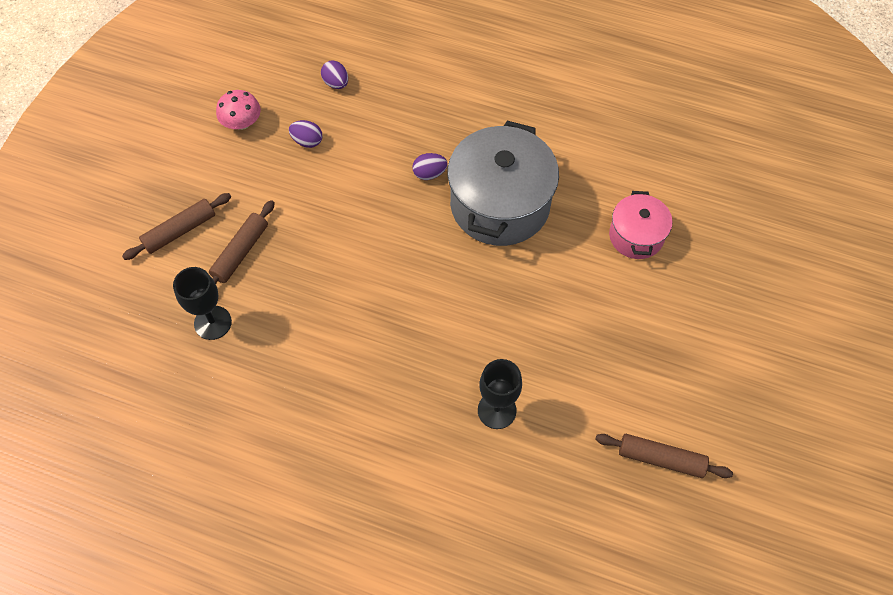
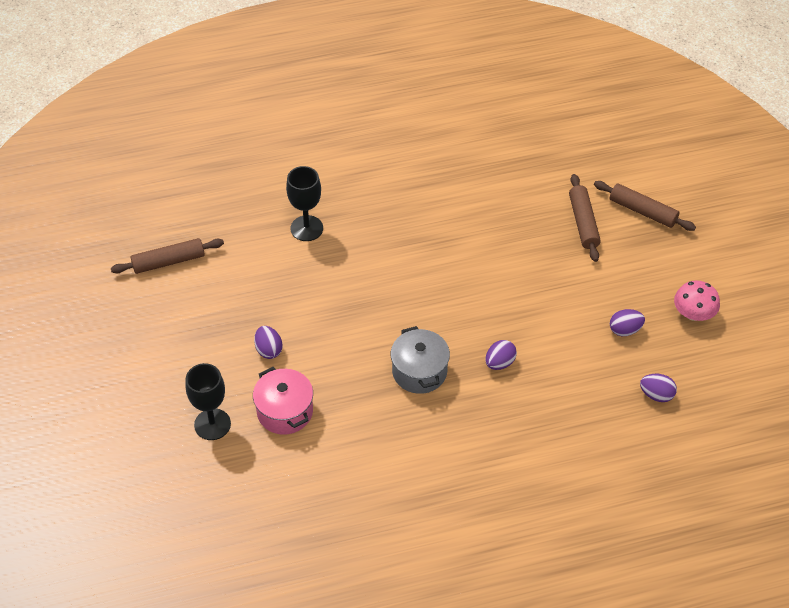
camera: 145 degrees right, 10 degrees down
brown rolling pin [122,193,231,260] -> brown rolling pin turned 75 degrees counterclockwise [594,181,696,231]
black goblet [173,267,232,340] -> black goblet moved to [186,363,231,440]
grey pot [448,121,559,246] -> grey pot [391,326,450,394], size x0.54
none -> purple egg [254,326,283,359]

